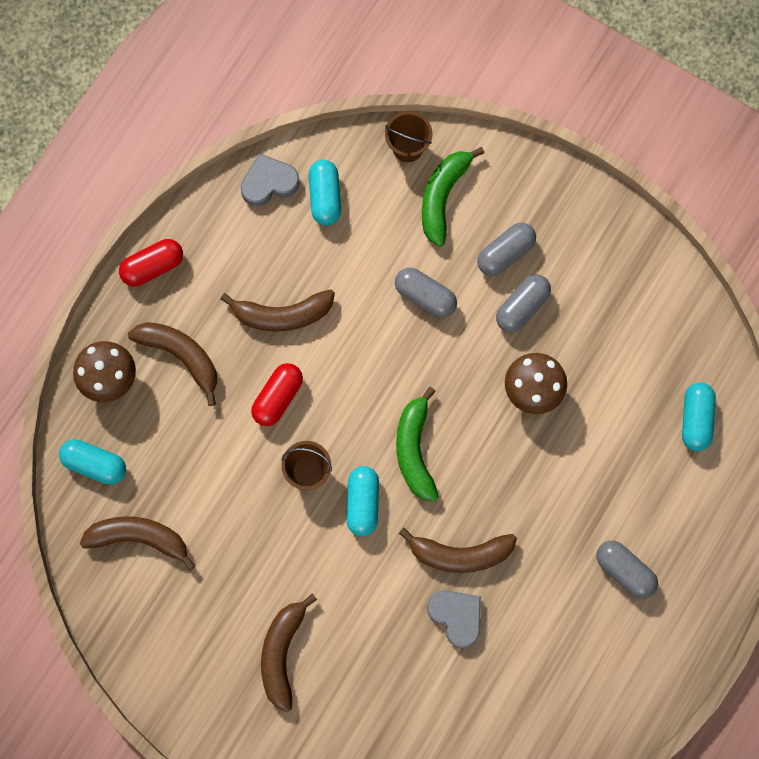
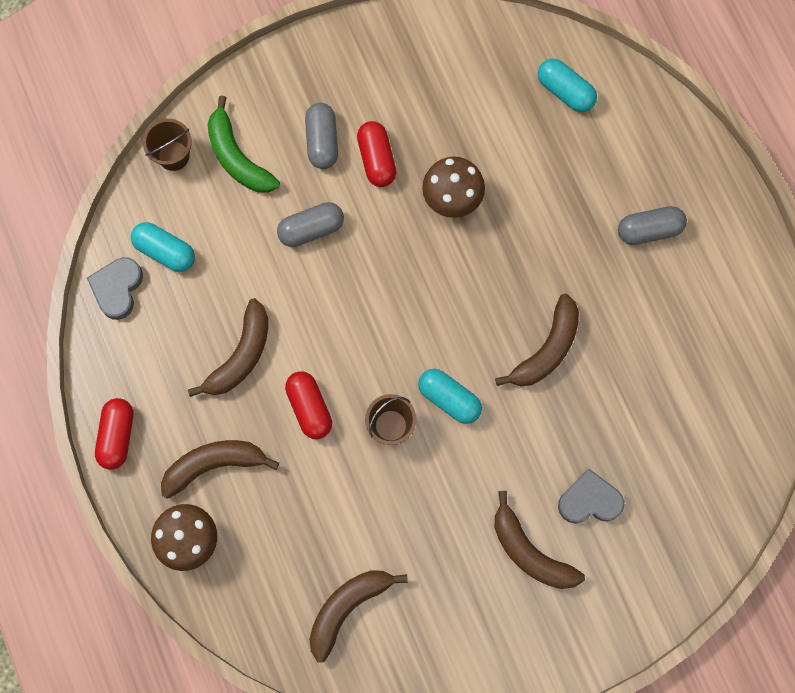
camera: 55 degrees left, 0 degrees up
turquoise capsule [59,439,126,485] -> none
green banana [396,387,439,502] -> none
grey heart [427,590,481,648] -> grey heart moved to [558,468,624,523]
grey capsule [496,274,551,332] -> red capsule [357,121,396,187]

